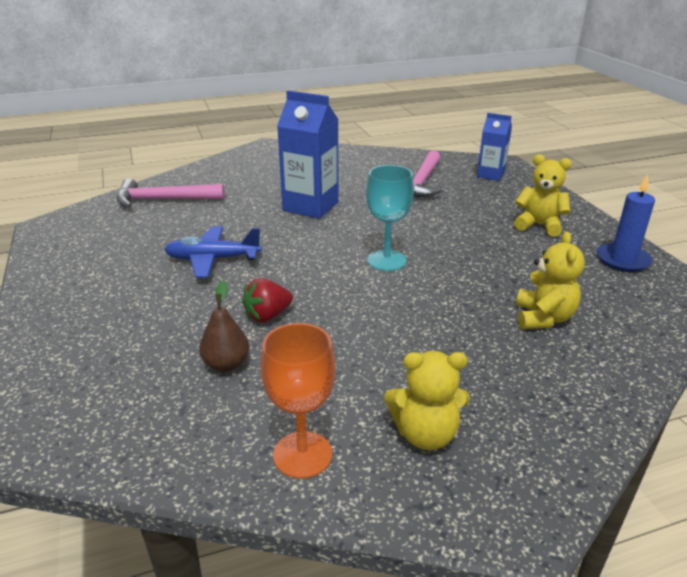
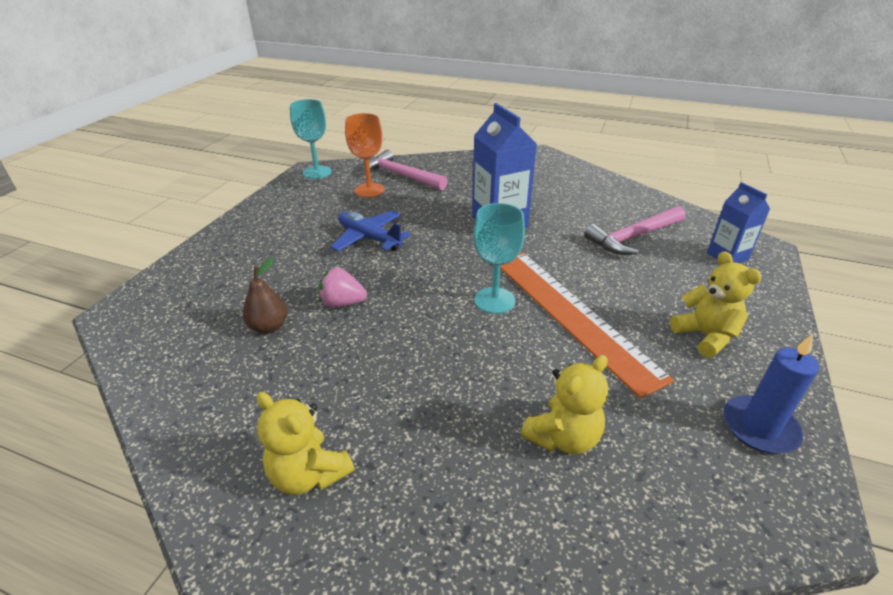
camera: 40 degrees right, 5 degrees up
red strawberry [242,278,293,323] -> pink strawberry [319,268,367,308]
orange goblet [261,323,336,478] -> orange goblet moved to [345,113,385,198]
none -> turquoise goblet [290,99,332,179]
none -> orange ruler [500,252,674,398]

